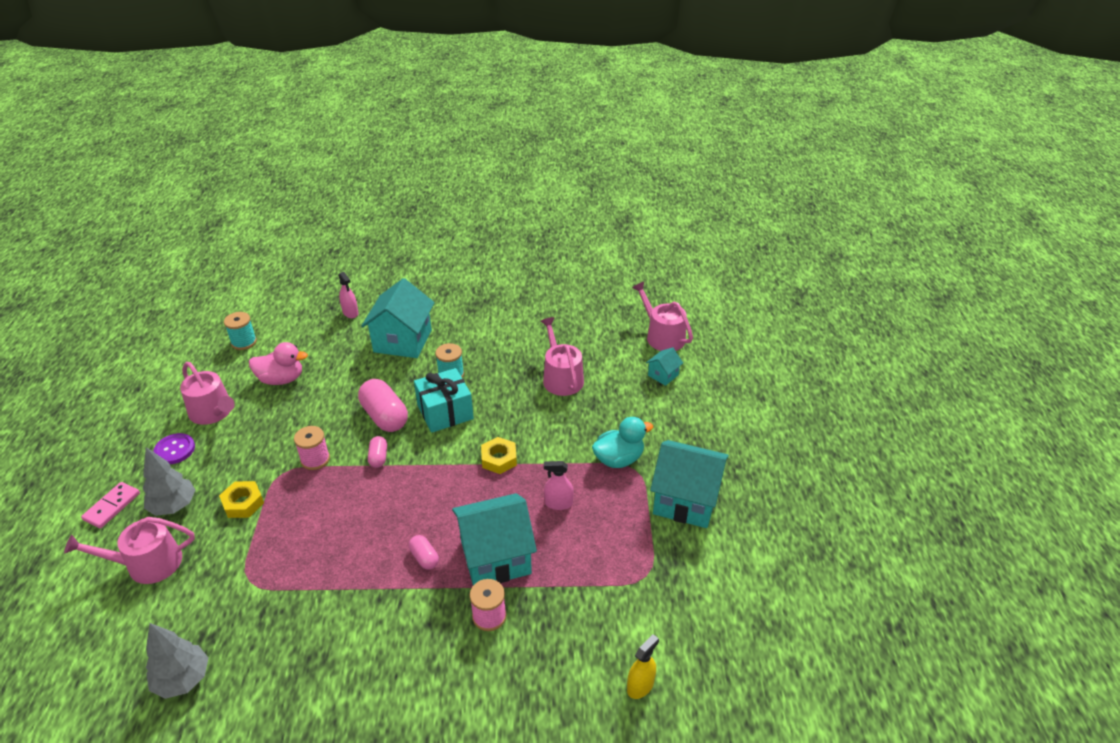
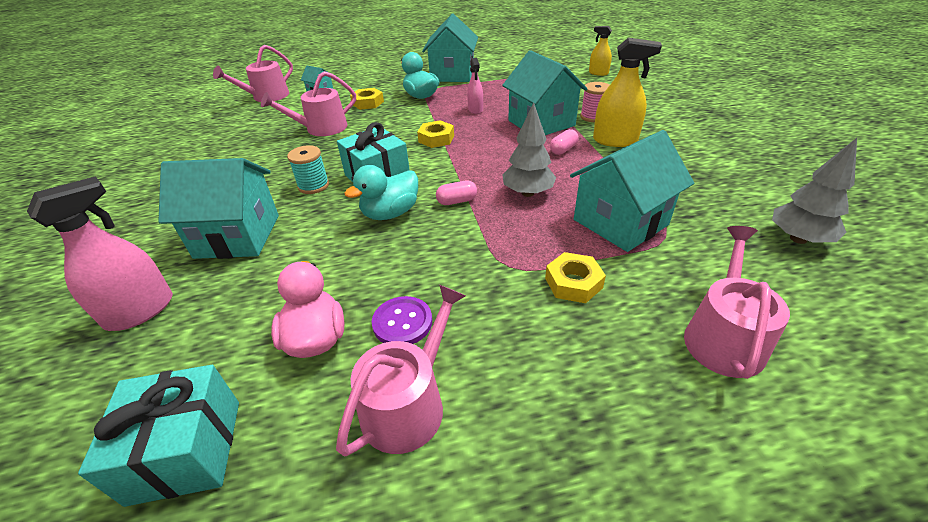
camera: 100 degrees left, 0 degrees up
pink watering can [64,517,195,584] -> pink watering can turned 135 degrees counterclockwise [684,226,790,379]
pink domino [81,482,140,528] -> none
grey tree [143,447,195,516] -> grey tree moved to [503,102,556,197]
purple button [153,433,195,464] -> purple button moved to [372,296,432,344]
turquoise spool [224,312,257,350] -> turquoise gift [78,365,239,507]
pink spool [294,426,330,470] -> none
pink spray bottle [338,272,359,318] -> pink spray bottle [27,177,173,331], size x1.68
pink capsule [358,379,408,432] -> turquoise duck [344,165,418,220]
none -> yellow nut [350,88,384,110]
none -> turquoise house [570,130,694,252]
none -> yellow spray bottle [593,38,662,147]

